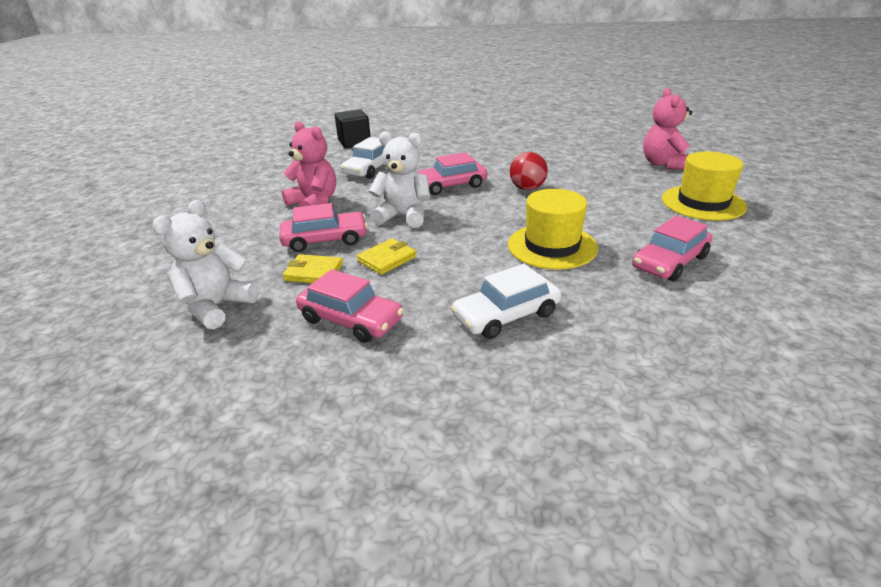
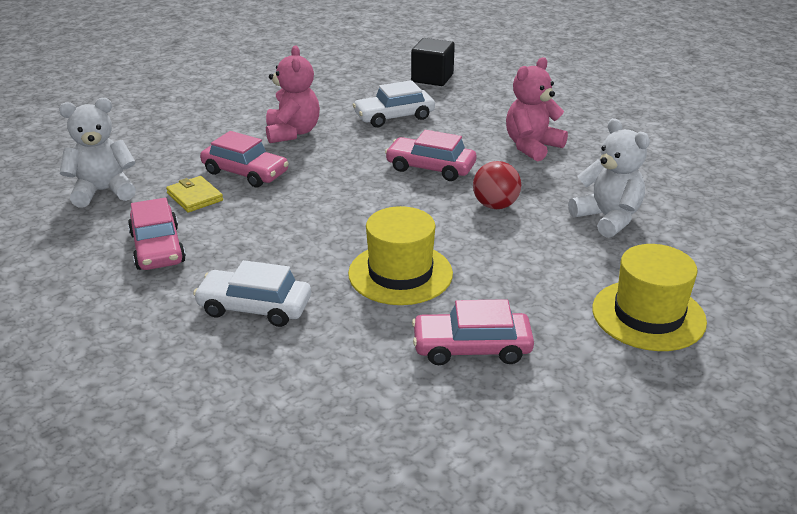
camera: 40 degrees right, 0 degrees up
yellow wallet [357,238,417,275] -> none
white teddy bear [369,131,430,228] -> white teddy bear moved to [568,118,650,238]
pink teddy bear [643,88,692,170] -> pink teddy bear moved to [506,57,568,162]

